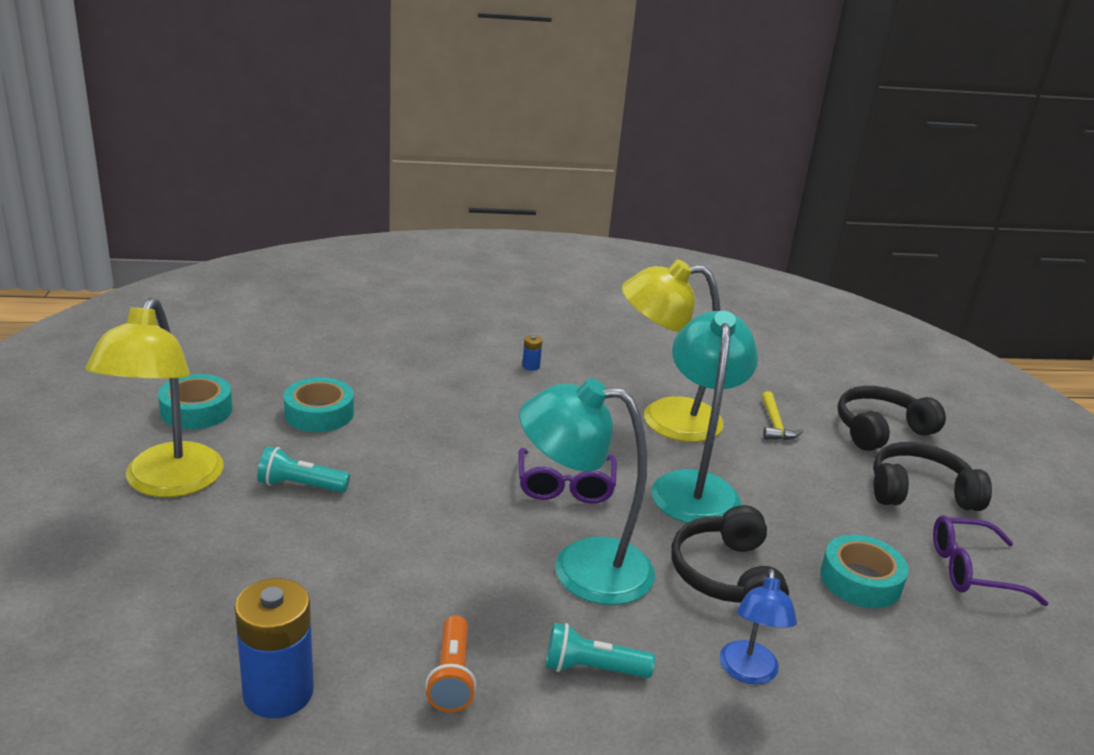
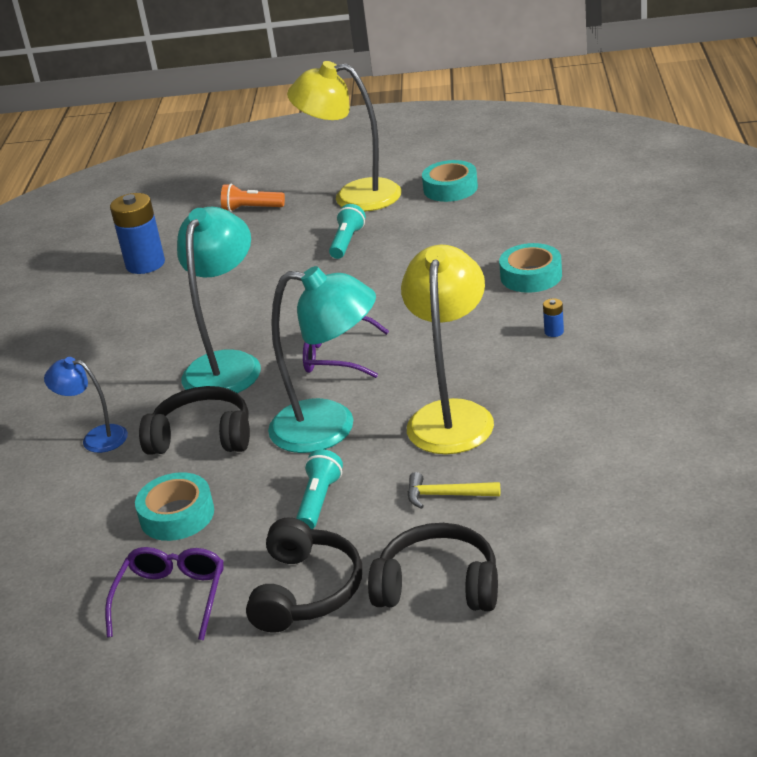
camera: 105 degrees right, 5 degrees up
turquoise tape [284,377,354,432] -> turquoise tape moved to [499,243,562,293]
orange flashlight [425,615,477,712] -> orange flashlight moved to [221,184,285,212]
turquoise flashlight [545,623,655,678] -> turquoise flashlight moved to [296,449,343,529]
black headphones [837,386,946,451] -> black headphones turned 60 degrees counterclockwise [368,523,498,611]

